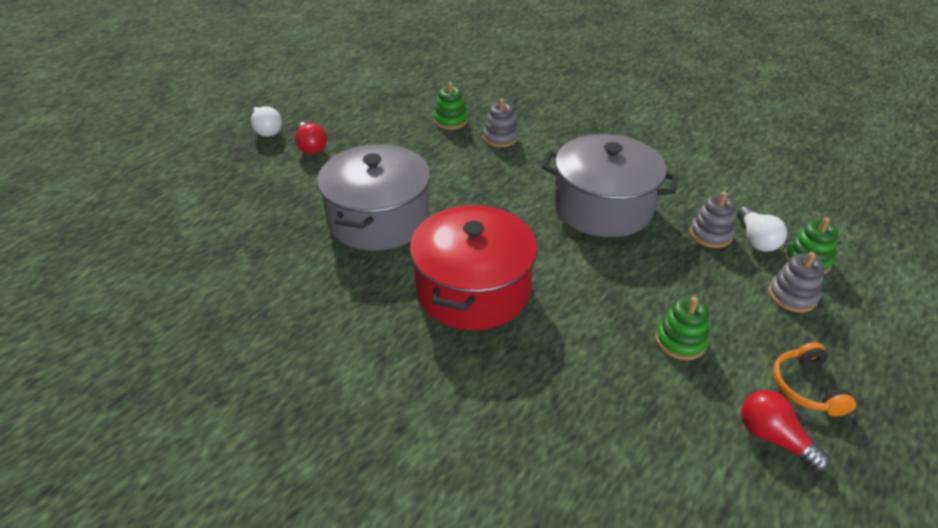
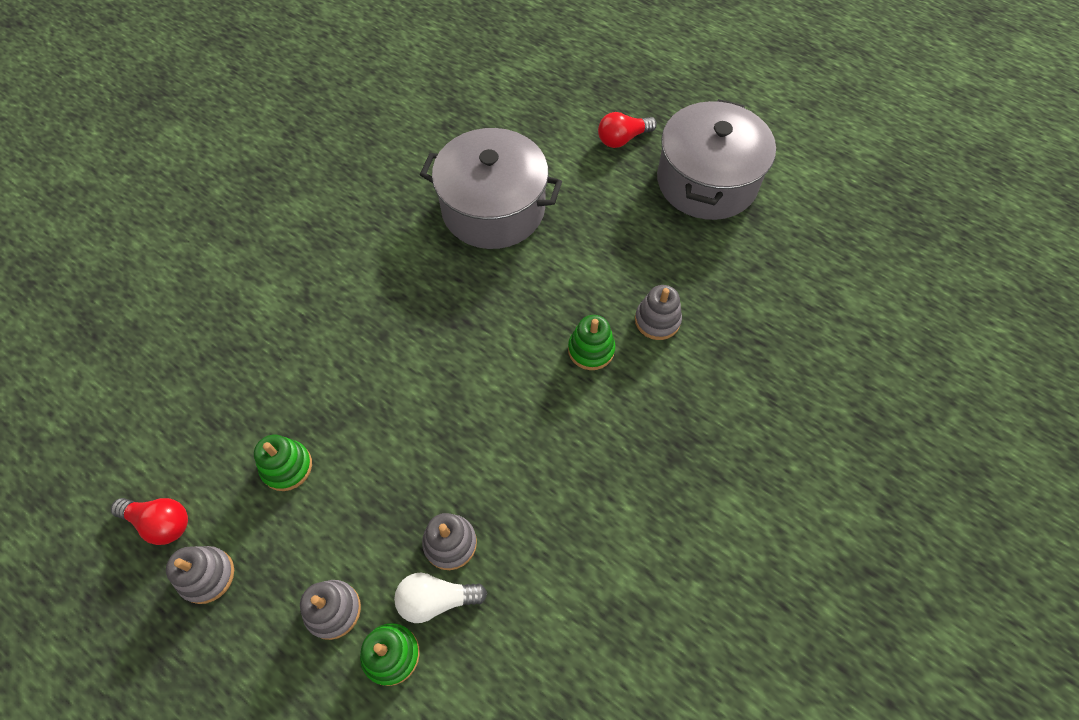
camera: 90 degrees right, 20 degrees up
white light bulb [250,106,282,137] -> none
red pot [410,204,538,330] -> none
green stacking toy [434,82,468,130] -> green stacking toy moved to [568,315,615,370]
grey pot [541,134,678,237] -> grey pot moved to [657,99,776,220]
red light bulb [741,390,830,472] -> red light bulb turned 60 degrees clockwise [111,498,188,545]
orange headphones [773,342,856,417] -> grey stacking toy [166,546,234,604]

